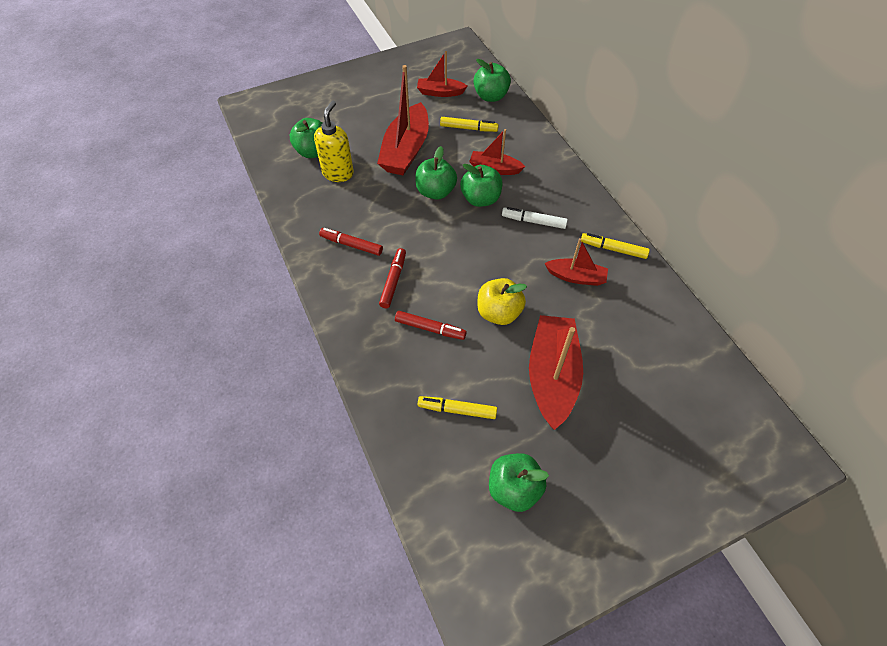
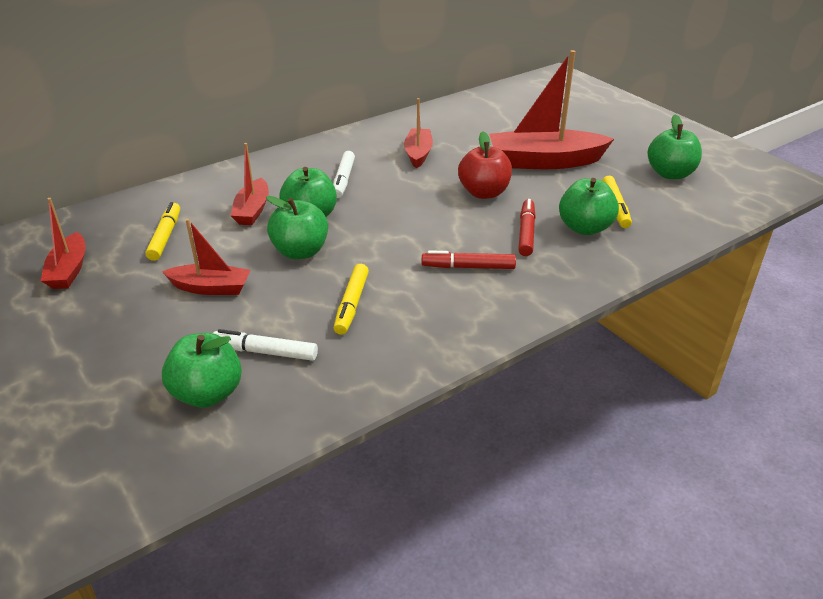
camera: 100 degrees left, 20 degrees down
yellow soap dispenser [314,101,354,182] -> white marker [213,329,318,361]
red marker [319,228,383,256] -> none
red boat [377,65,429,175] -> red boat [162,219,251,295], size x0.56
green apple [473,59,511,102] -> green apple moved to [559,178,619,235]
yellow apple [478,278,527,325] -> red apple [458,131,512,199]
yellow marker [581,233,650,259] -> yellow marker moved to [334,264,369,335]

